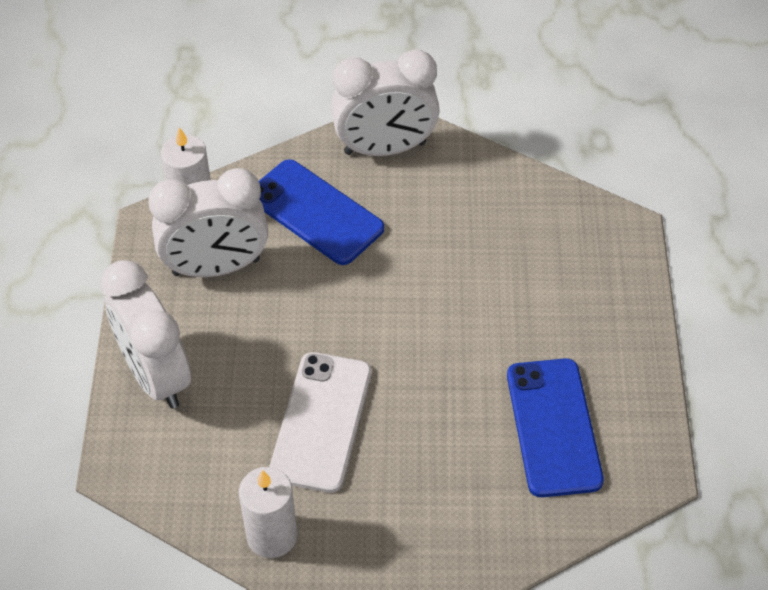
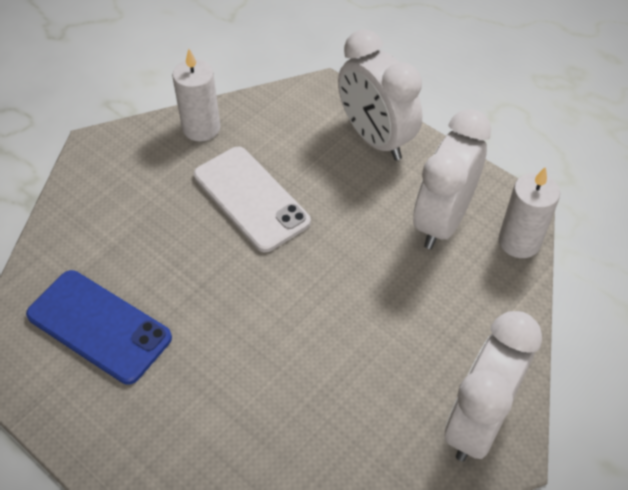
camera: 130 degrees right, 0 degrees up
white clock [101,260,191,409] -> white clock turned 135 degrees counterclockwise [338,29,422,160]
blue phone [259,159,384,265] -> none

